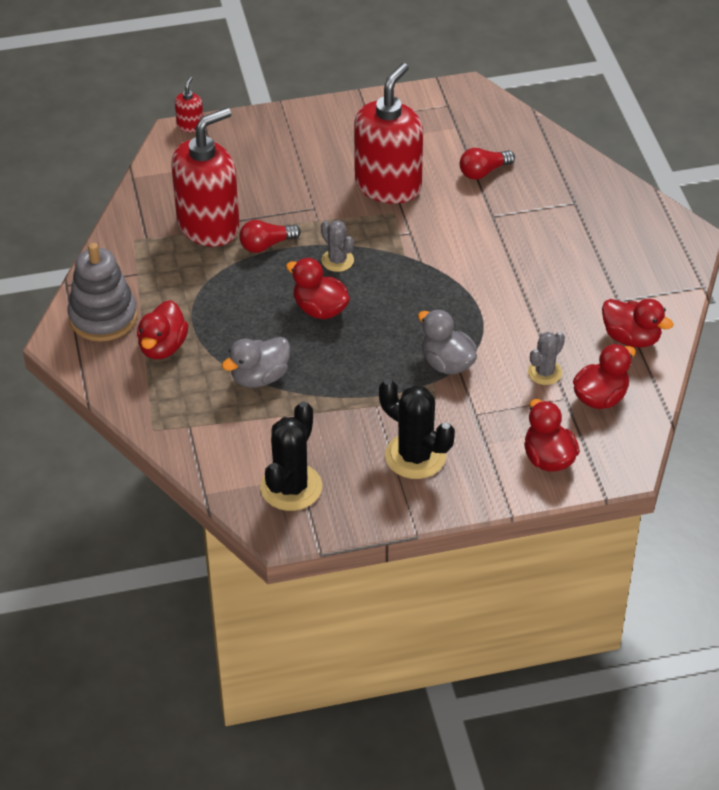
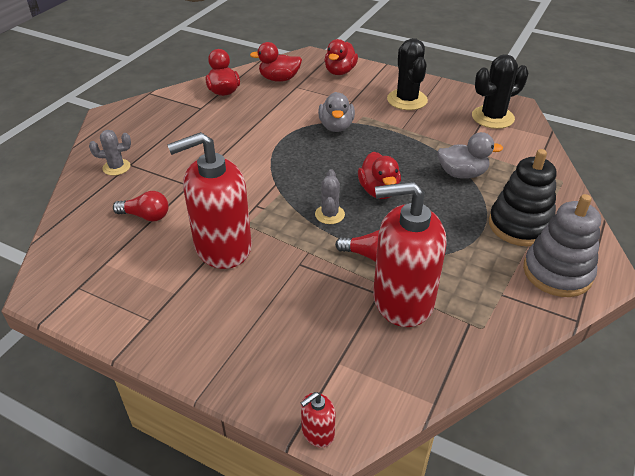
camera: 140 degrees left, 5 degrees down
red duck [137,300,188,359] -> black stacking toy [489,149,557,246]
grey cactus [528,332,565,385] -> grey cactus moved to [89,130,131,175]

